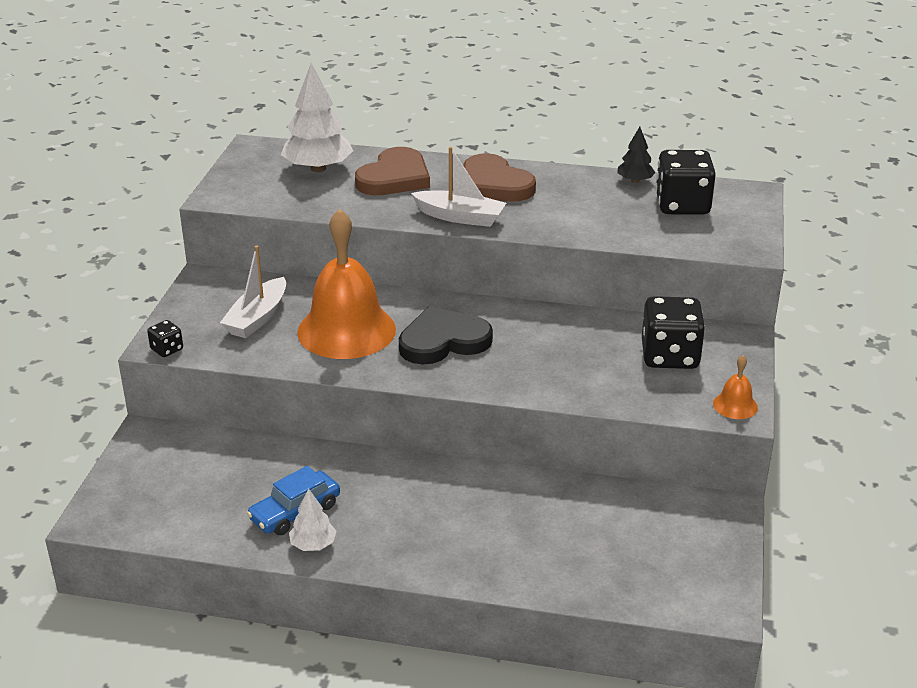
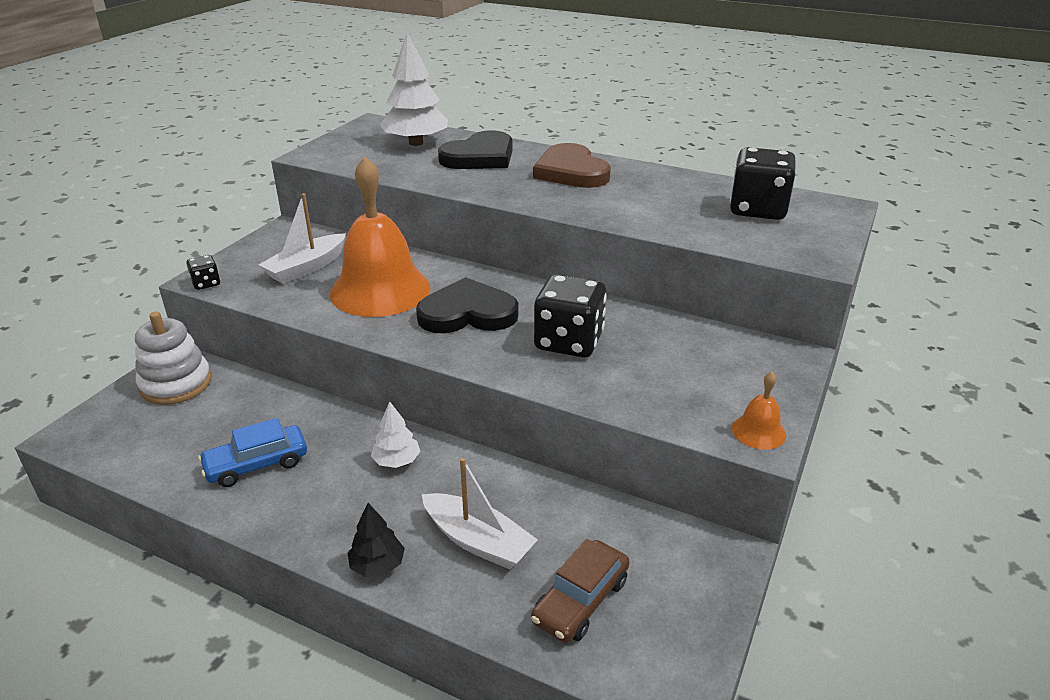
camera: 15 degrees right, 0 degrees up
white tree [289,488,336,551] -> white tree moved to [371,401,421,468]
brown heart [355,147,430,195] -> black heart [438,130,513,169]
white boat [411,147,506,227] -> white boat moved to [422,458,538,569]
black tree [617,127,656,183] -> black tree moved to [348,503,405,577]
black dice [642,296,705,369] -> black dice moved to [534,274,607,358]
none -> white stacking toy [135,312,212,405]
none -> brown car [531,539,630,643]

